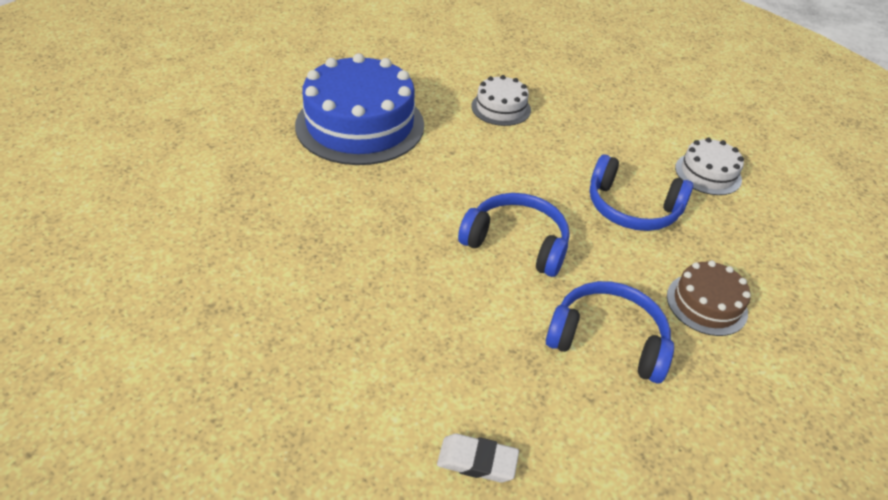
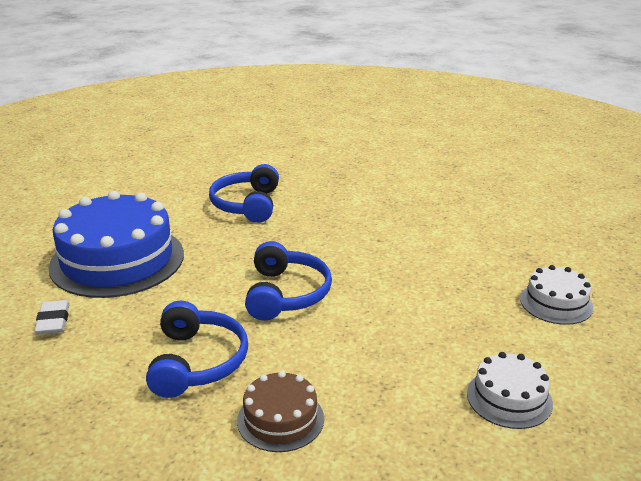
camera: 70 degrees right, 15 degrees down
blue cake [295,53,424,165] -> blue cake moved to [49,191,184,298]
white cake [471,75,531,126] -> white cake moved to [520,265,593,325]
blue headphones [590,154,693,231] -> blue headphones moved to [209,164,279,223]

